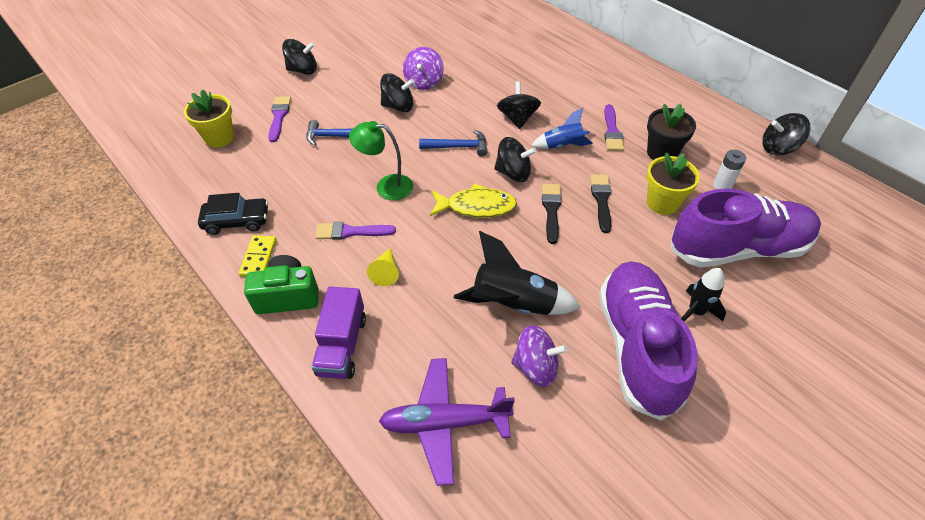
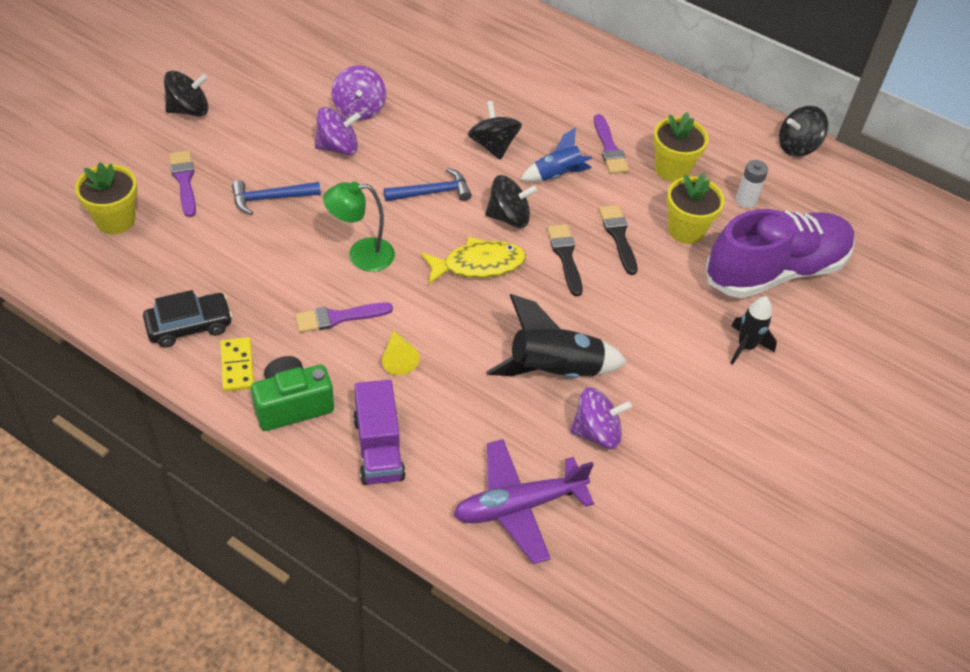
camera: 20 degrees left, 0 degrees up
black spinning top [380,73,415,112] -> purple spinning top [315,107,361,155]
purple shoe [599,261,698,421] -> none
black flower pot [647,103,696,160] -> yellow flower pot [653,112,709,182]

